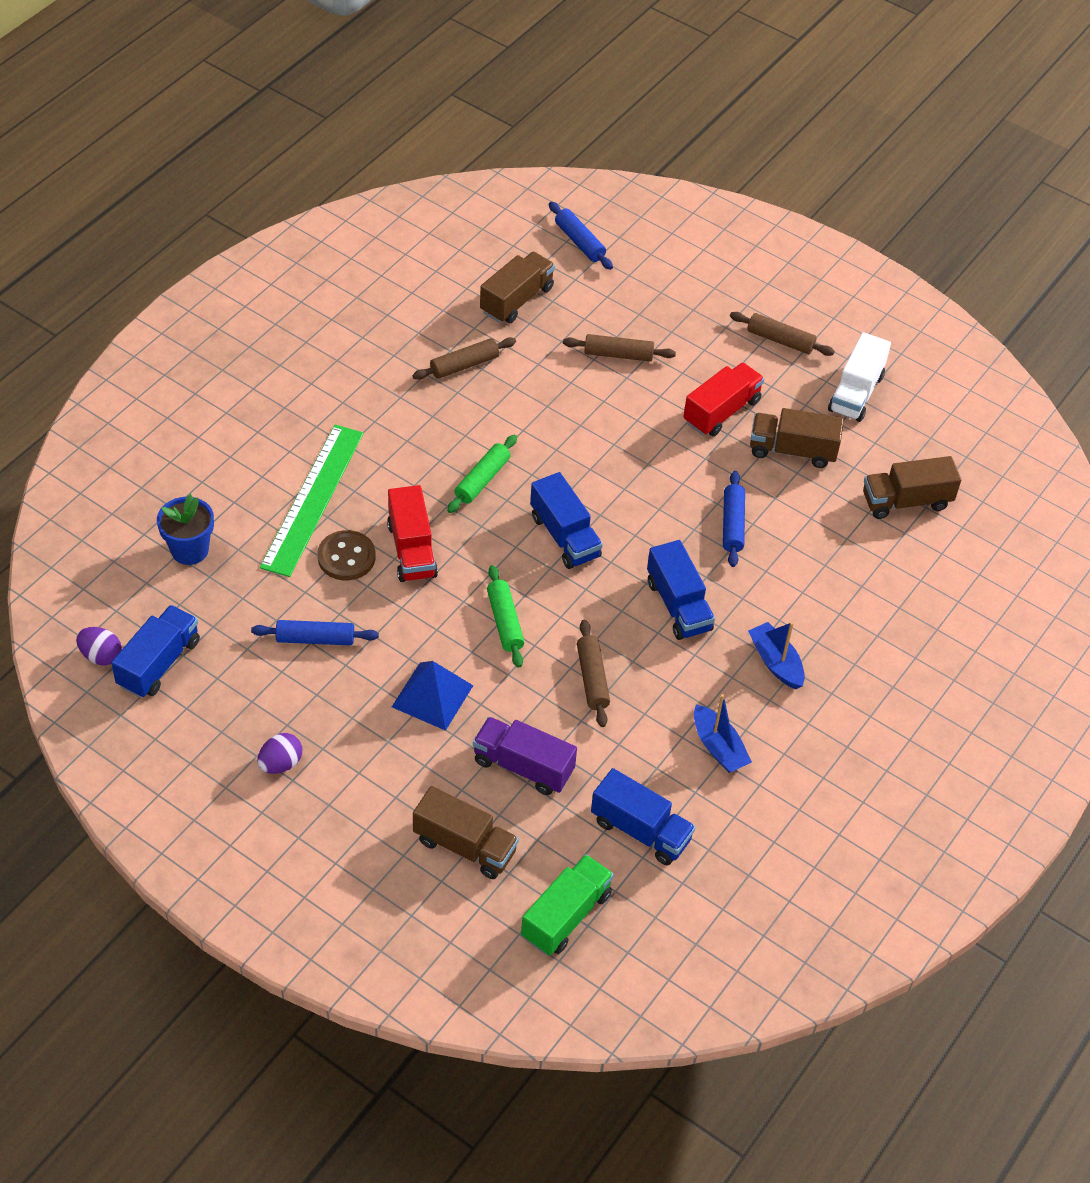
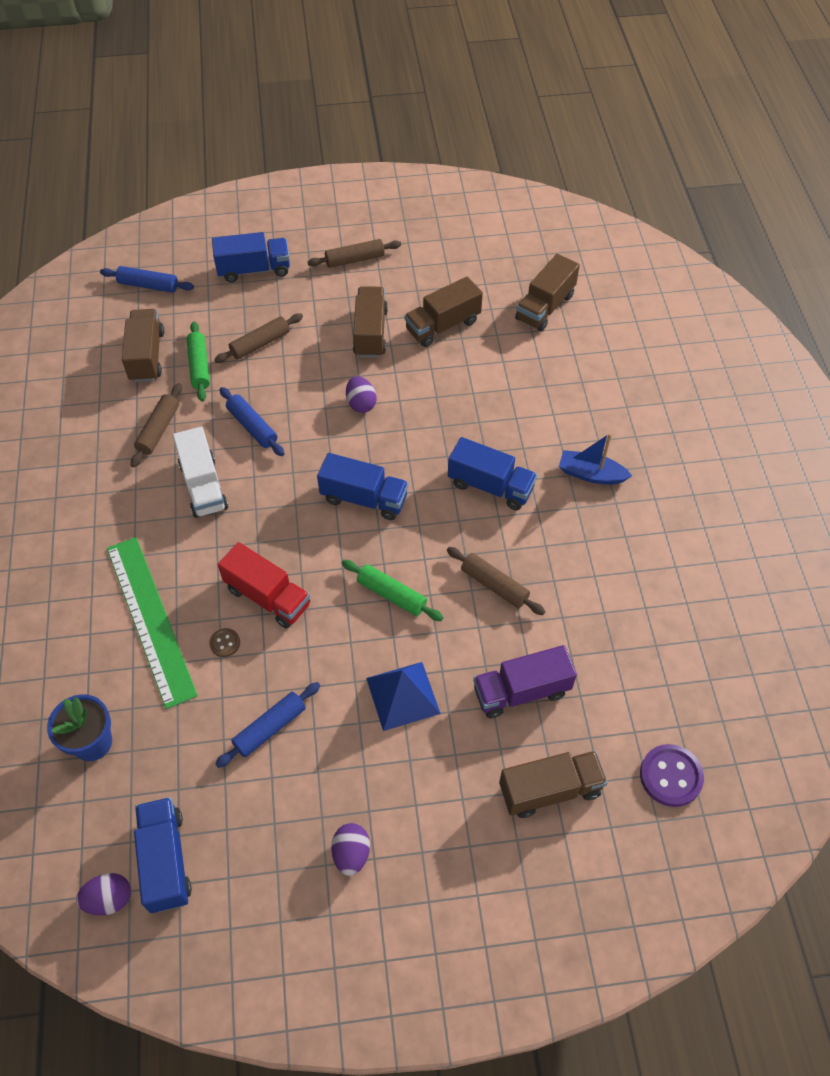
camera: 40 degrees left, 5 degrees up
brown button [317,530,376,580] -> brown button [209,628,240,657], size x0.52
green rolling pin [447,434,517,513] -> green rolling pin moved to [187,321,210,401]
green truck [521,854,614,956] -> purple button [640,744,704,807]
blue truck [591,768,696,865] -> blue truck moved to [212,232,290,283]
red truck [684,363,764,436] -> brown truck [353,286,388,358]
blue boat [694,694,752,773] -> none
blue rolling pin [723,471,745,567] -> blue rolling pin moved to [219,387,284,456]
white truck [828,332,891,422] -> white truck moved to [173,427,228,518]
none -> purple egg [346,376,377,413]

